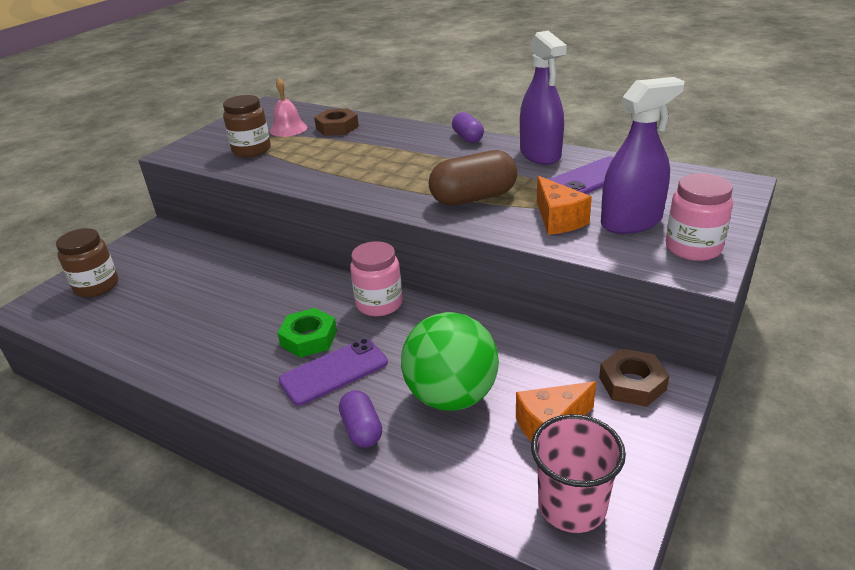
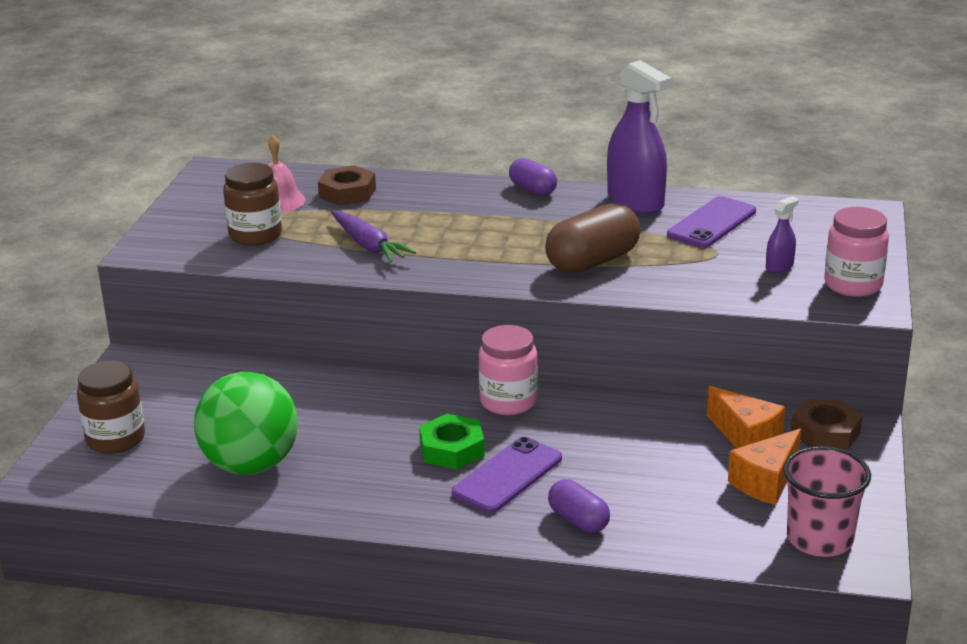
camera: 20 degrees left, 5 degrees down
green ball [401,312,499,411] -> green ball moved to [194,372,298,475]
orange cheese [537,176,592,235] -> orange cheese moved to [707,386,785,449]
purple spray bottle [601,77,685,234] -> purple spray bottle [766,196,799,273], size x0.46
none -> purple carrot [331,211,416,262]

